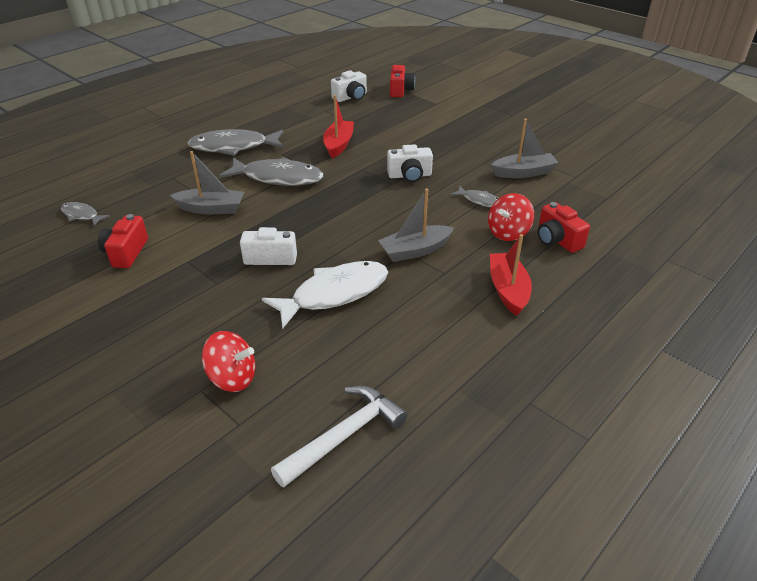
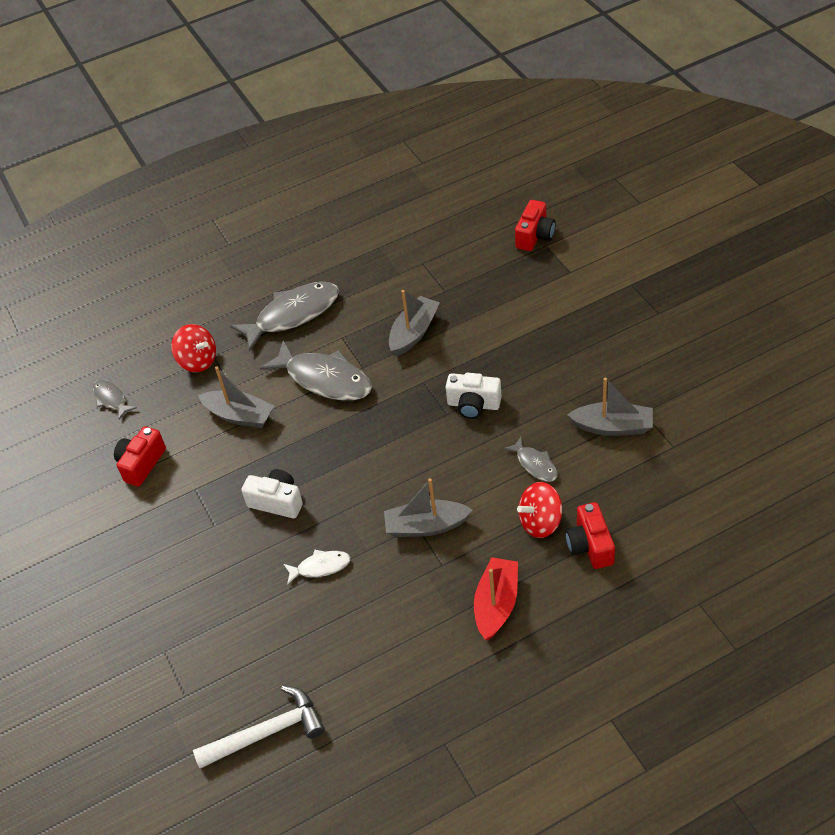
camera: 25 degrees right, 10 degrees up
grey fish [188,129,284,156] -> grey fish turned 135 degrees clockwise [230,282,339,351]
red spinning top [202,331,255,392] -> red spinning top moved to [171,324,216,372]
white fish [262,261,388,329] -> white fish [283,550,351,585], size x0.50
red boat [323,95,354,158] -> grey boat [389,290,440,356]
white camera [331,70,367,102] -> none

